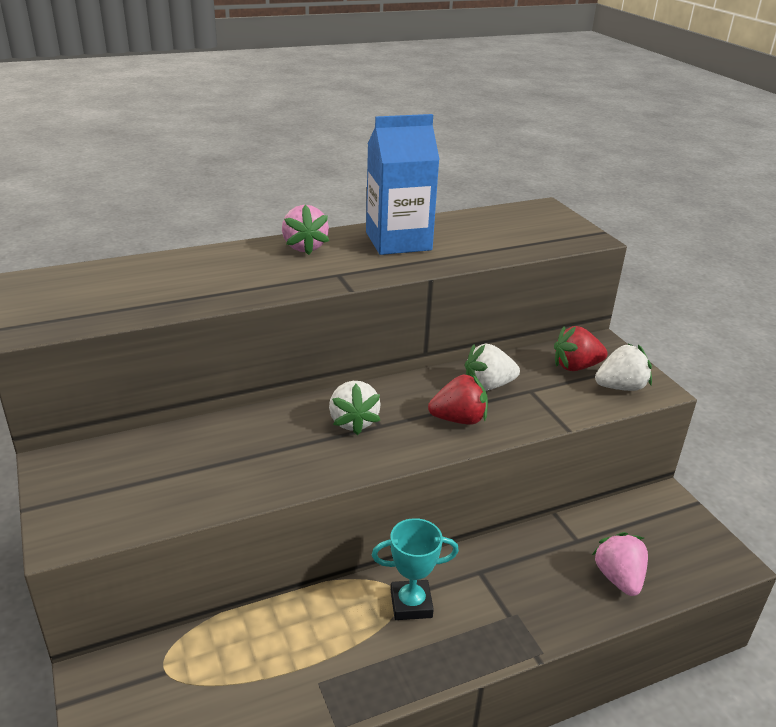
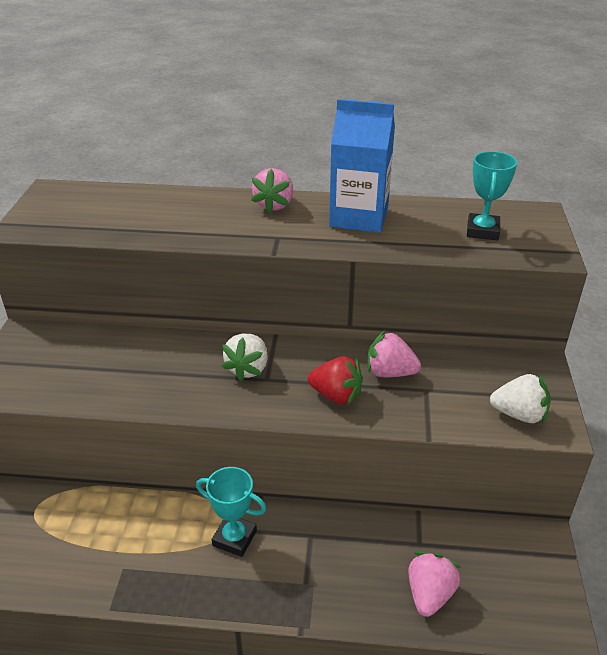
camera: 30 degrees right, 5 degrees up
white strawberry [465,343,520,391] -> pink strawberry [367,331,421,377]
red strawberry [554,326,608,371] -> none
none -> turquoise trophy [467,151,517,240]

